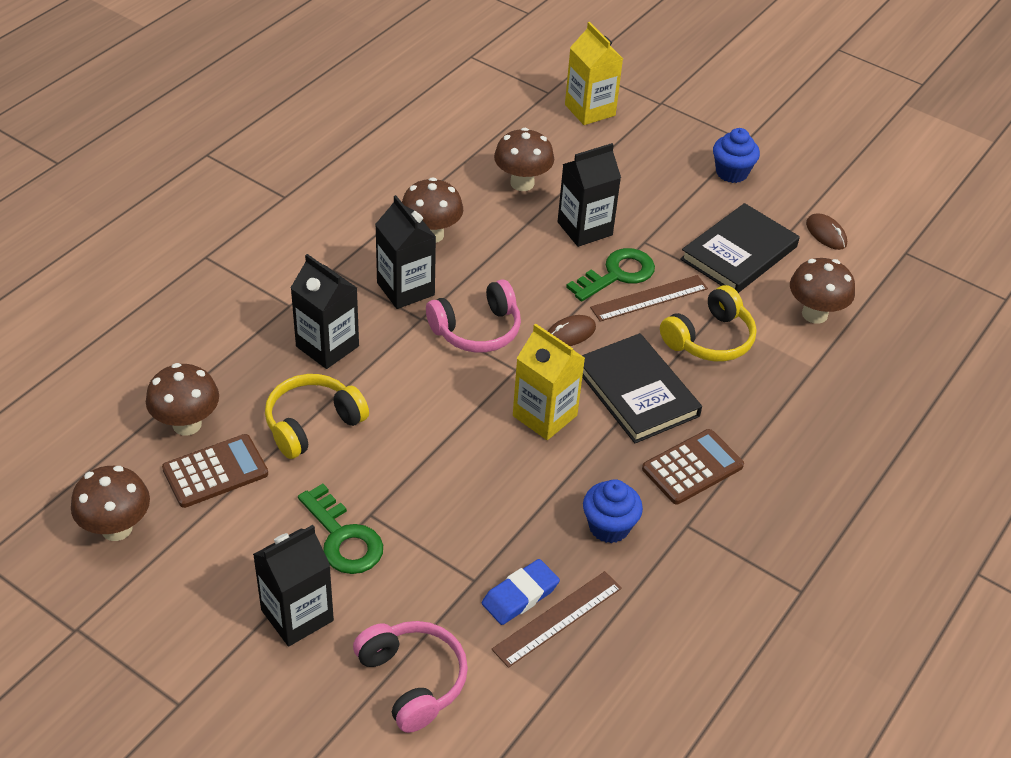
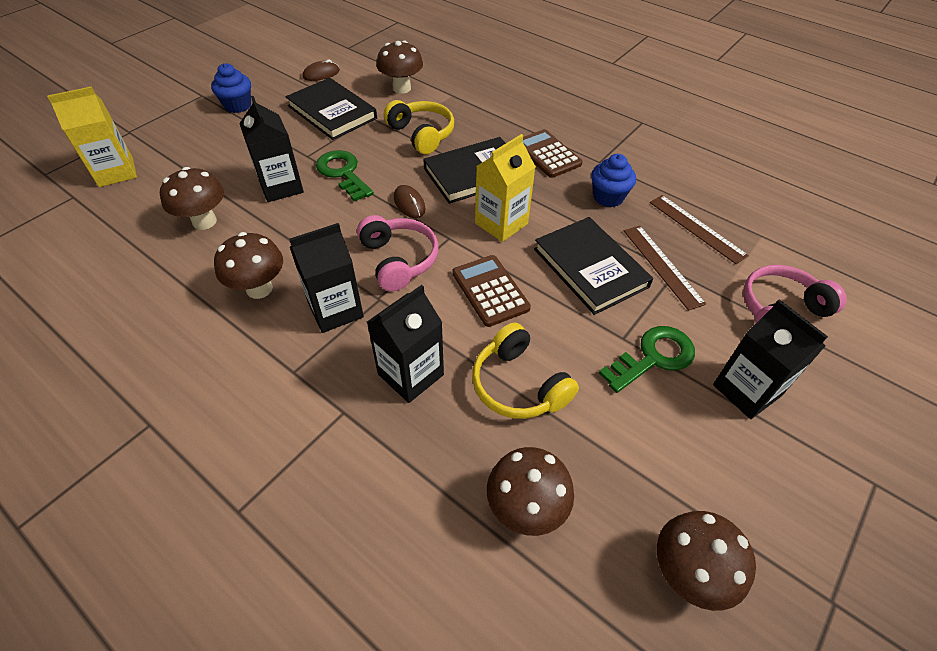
camera: 85 degrees left, 5 degrees up
brown calculator [162,434,268,508] -> brown calculator moved to [452,255,531,327]
blue eraser [482,559,560,625] -> none
brown ruler [590,275,708,322] -> brown ruler moved to [624,226,706,311]
none -> black book [534,217,653,315]

